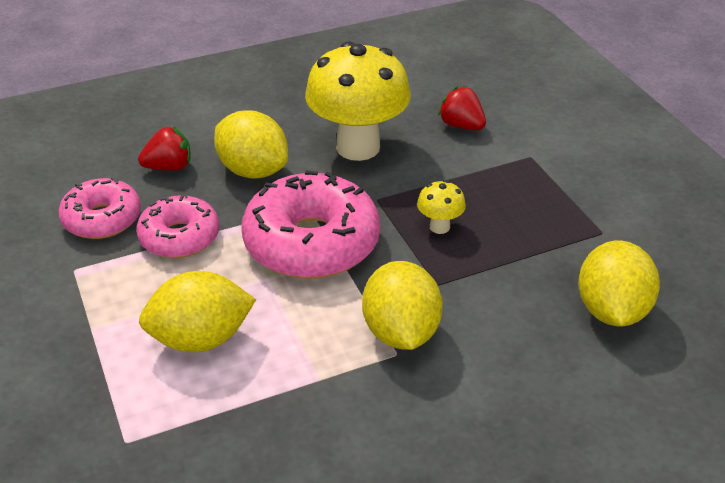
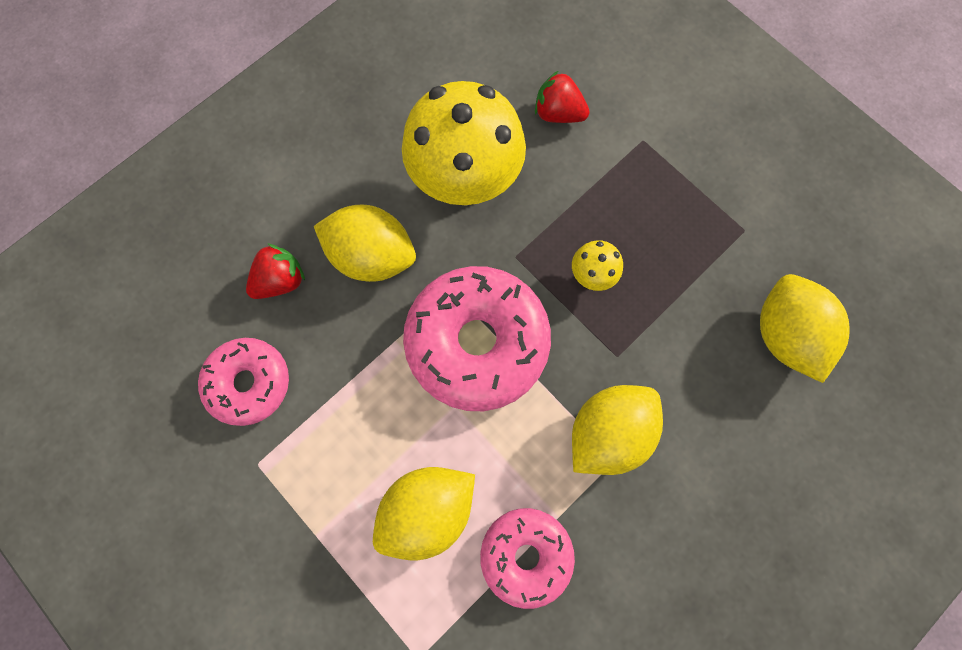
camera: 20 degrees left, 35 degrees up
pink donut [136,193,219,258] -> pink donut moved to [480,508,575,609]
yellow lemon [362,261,443,350] -> yellow lemon turned 75 degrees clockwise [572,385,663,475]

